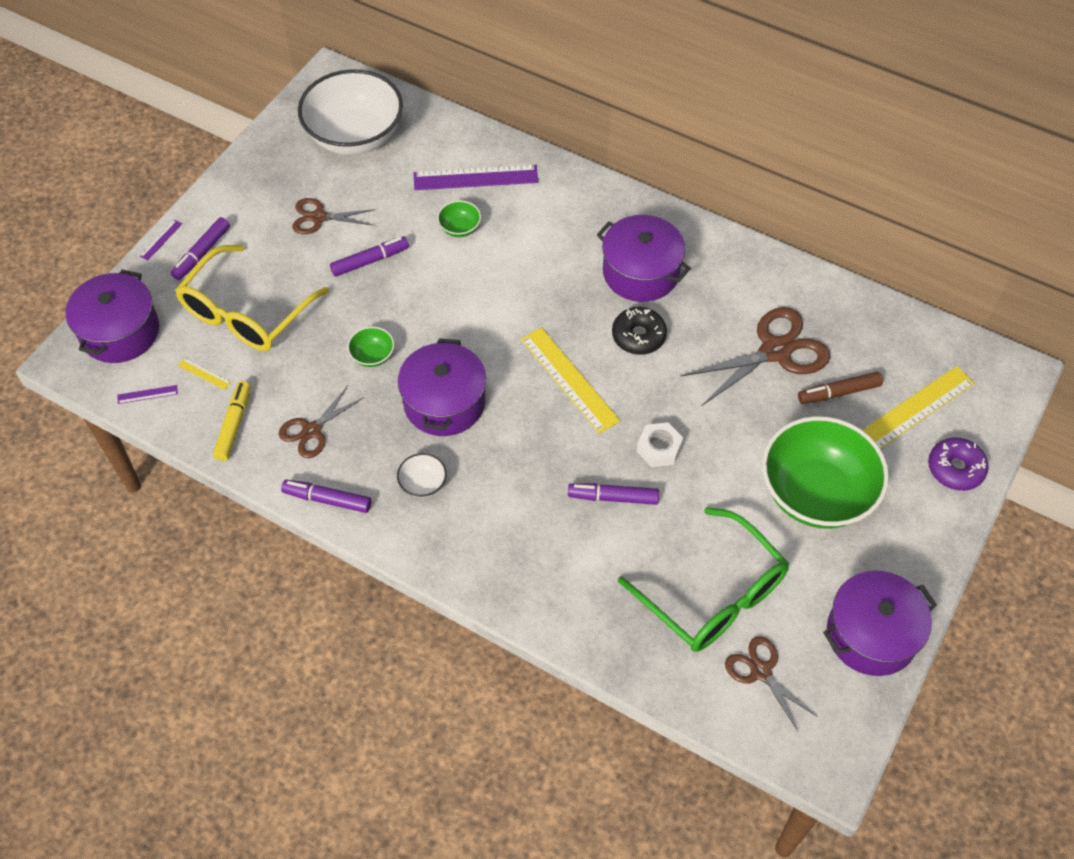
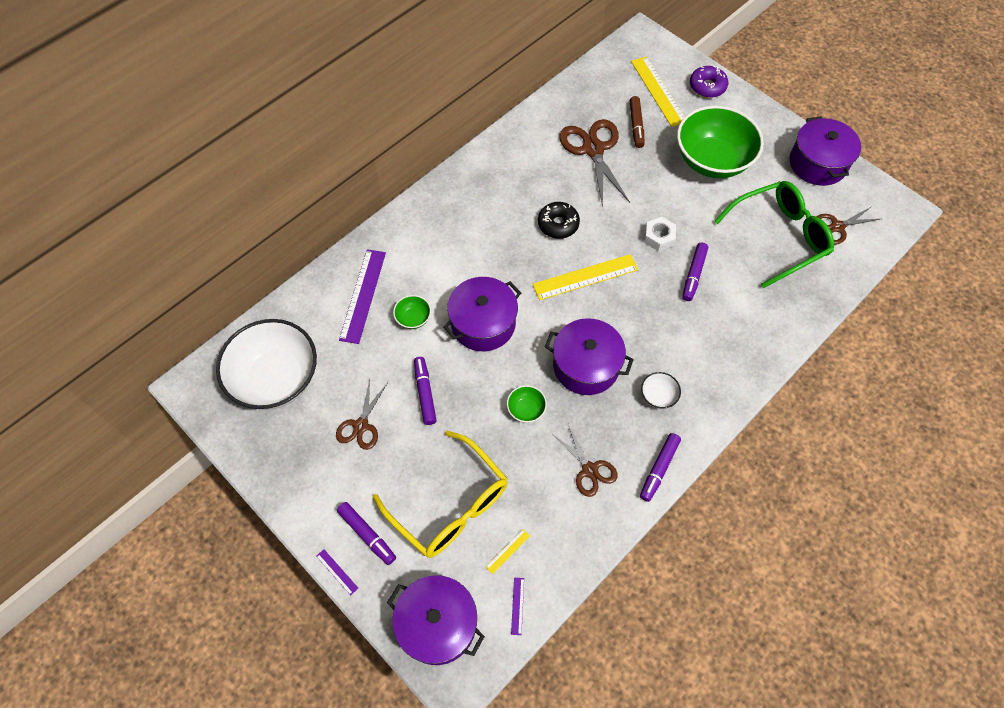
camera: 75 degrees left, 5 degrees up
yellow marker [213,381,251,461] -> none
purple pot [597,215,691,302] -> purple pot moved to [443,277,521,351]

